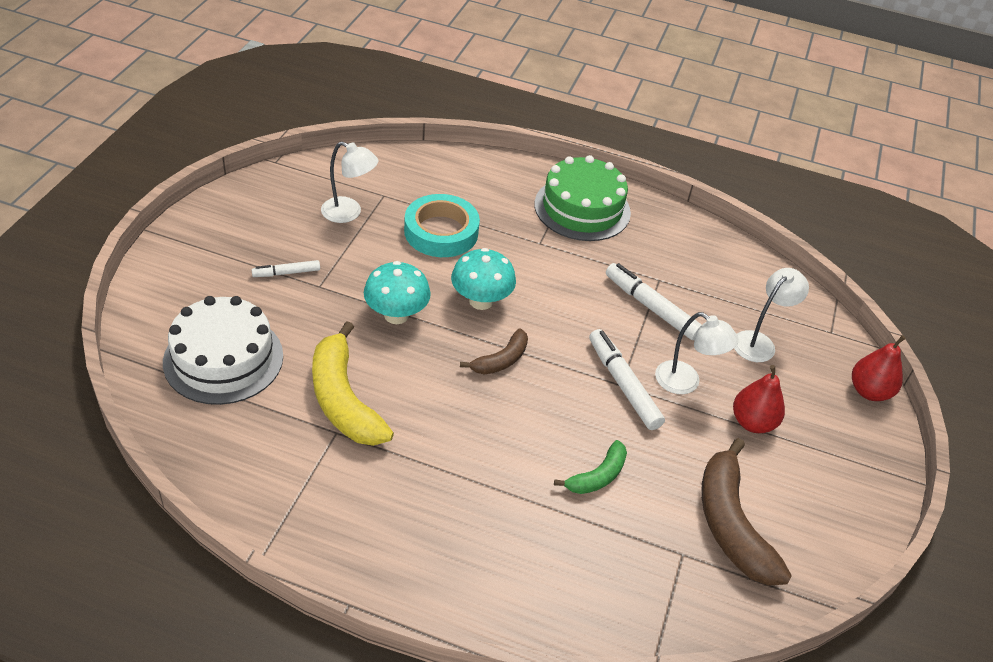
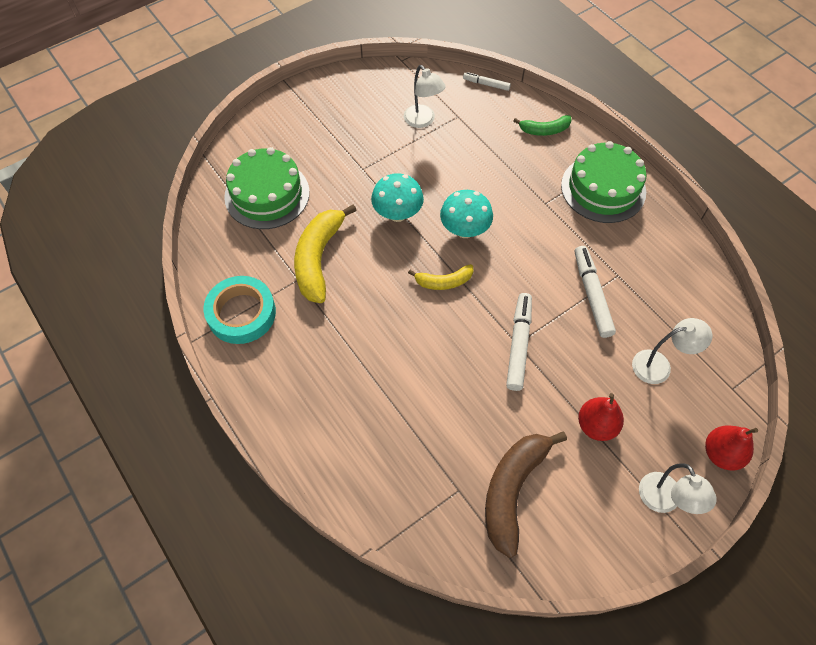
camera: 40 degrees right, 15 degrees up
white cake [163,296,283,405] -> green cake [224,147,310,229]
white marker [252,260,320,277] -> white marker moved to [463,72,511,91]
turquoise tape [404,194,480,257] -> turquoise tape moved to [203,276,276,344]
brown banana [460,328,528,374] -> yellow banana [408,264,473,290]
green banana [554,440,627,494] -> green banana moved to [513,115,571,136]
white lamp [655,312,739,394] -> white lamp moved to [639,464,717,514]

